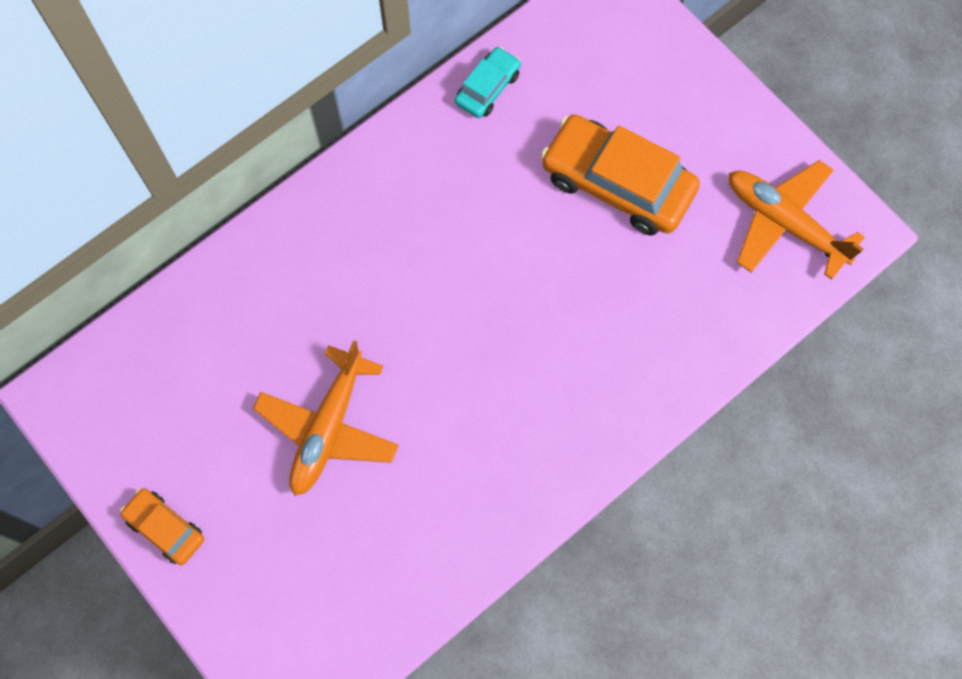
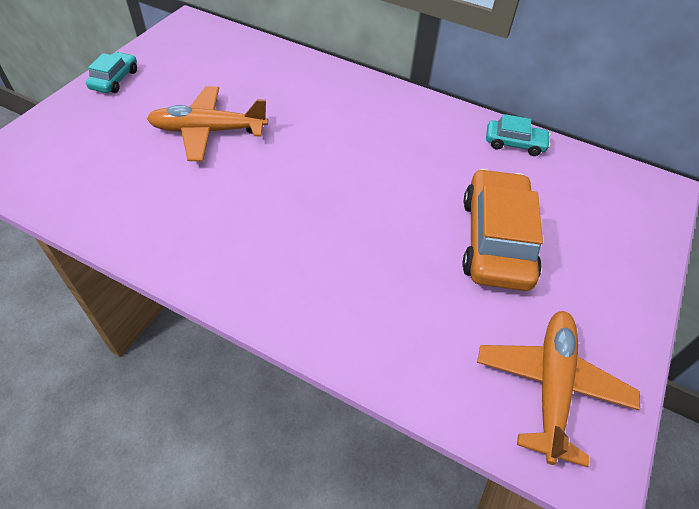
camera: 65 degrees right, 20 degrees down
orange car [120,488,204,565] -> turquoise car [86,52,137,93]

